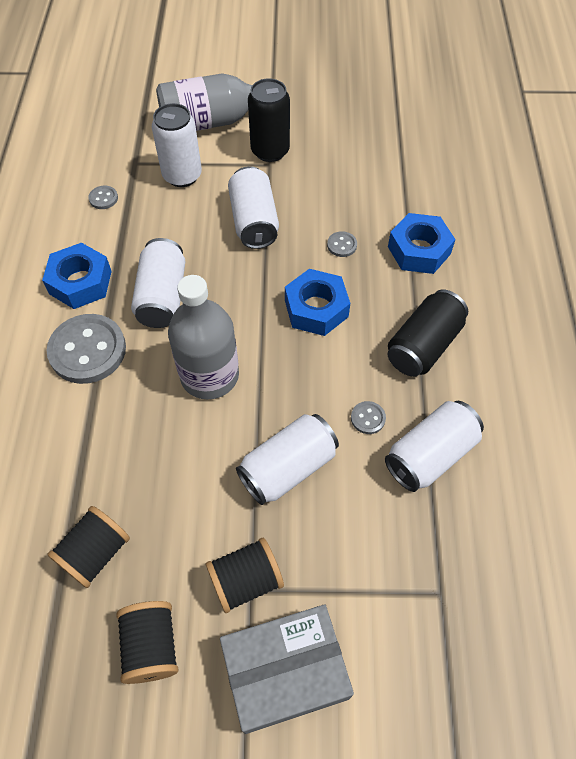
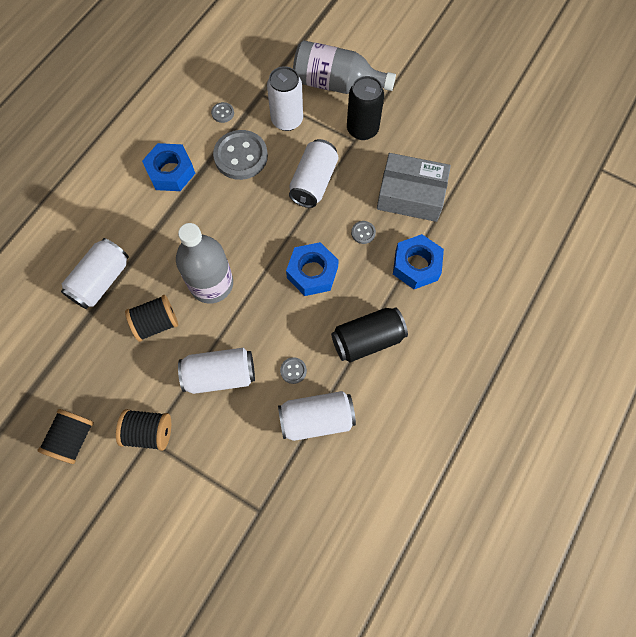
camera: 30 degrees right, 10 degrees up
grey button [47,314,126,384] -> grey button moved to [213,130,268,180]
black spool [47,506,130,588] -> black spool moved to [125,295,178,342]
white can [131,238,186,328] -> white can moved to [61,238,129,309]
grey box [220,604,354,734] -> grey box moved to [377,153,451,222]

